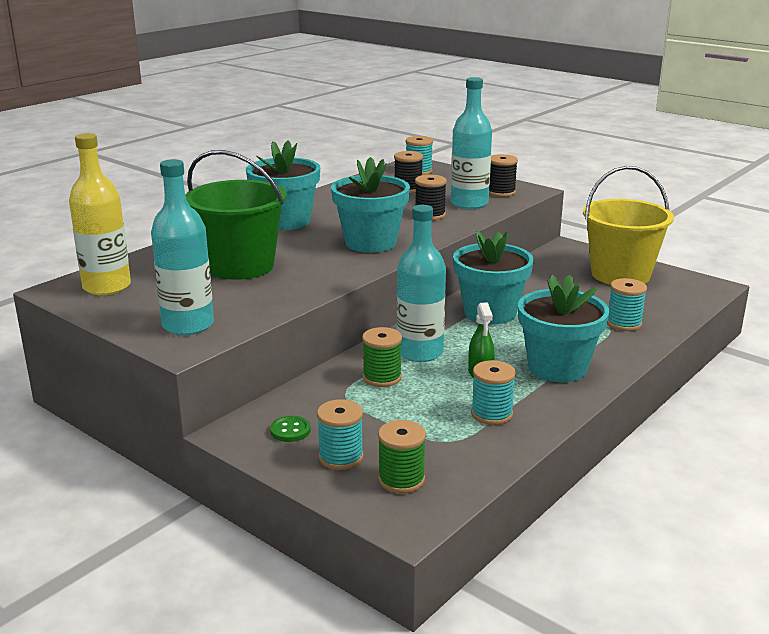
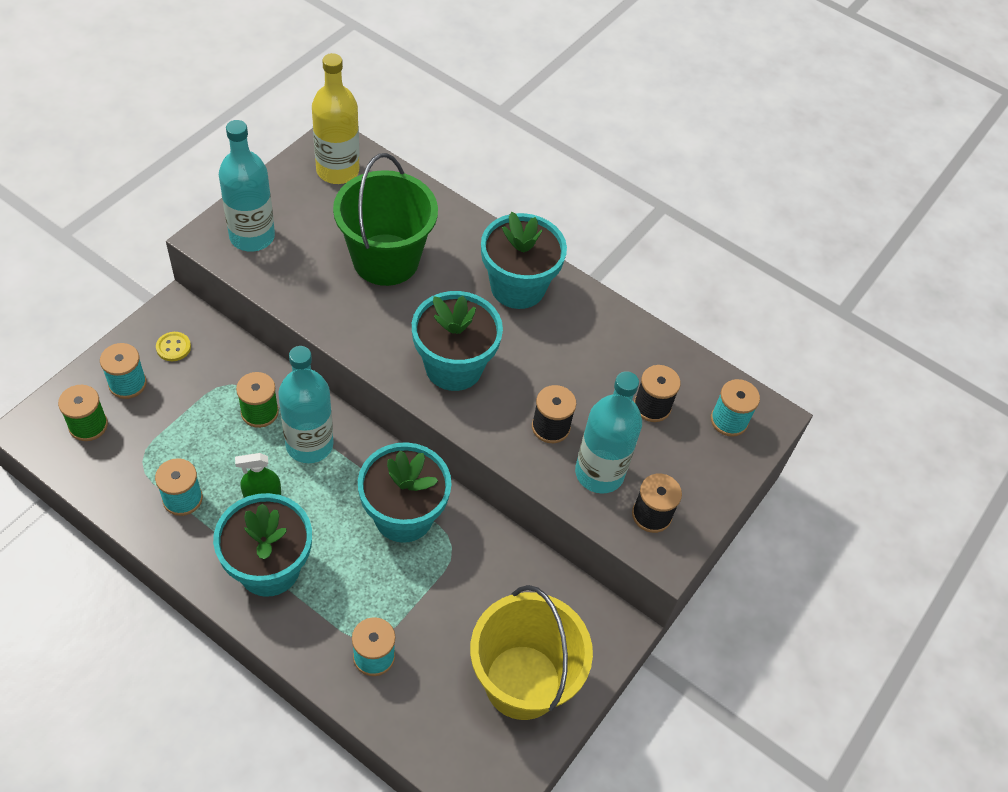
camera: 80 degrees right, 30 degrees up
green button [270,416,311,442] -> yellow button [156,332,191,361]

